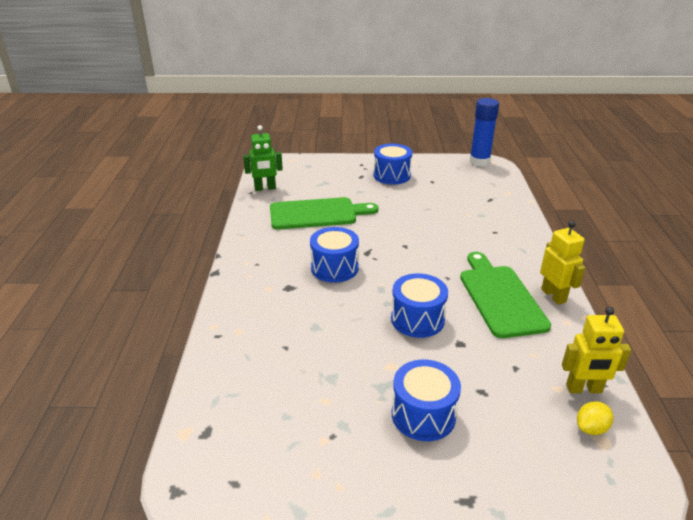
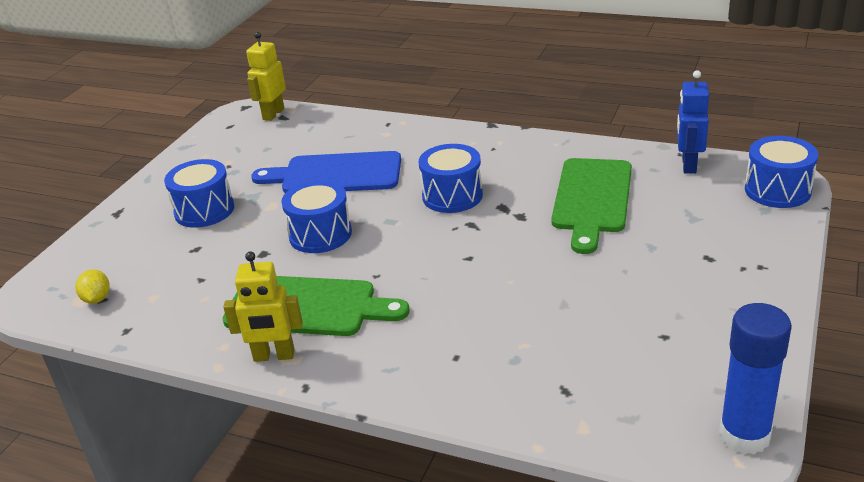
camera: 115 degrees right, 0 degrees up
green robot [243,125,283,191] -> blue robot [677,70,709,174]
blue drum [374,144,412,184] -> blue drum moved to [745,136,818,208]
yellow robot [562,307,631,393] -> yellow robot moved to [246,32,286,121]
none -> blue cutting board [251,151,401,193]

